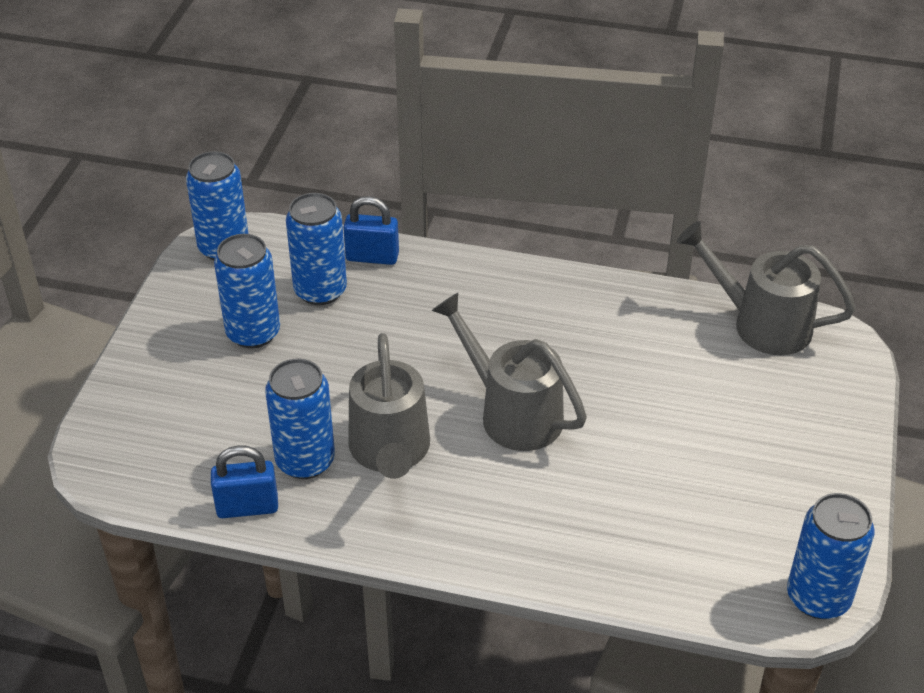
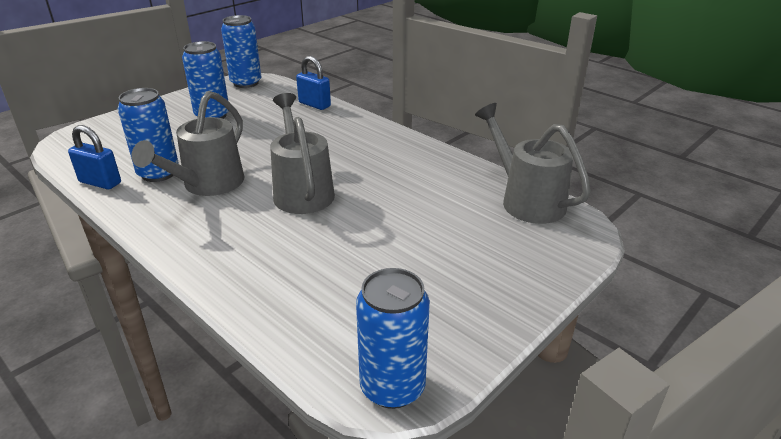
camera: 30 degrees right, 10 degrees down
blue can [286,193,347,305] -> none

